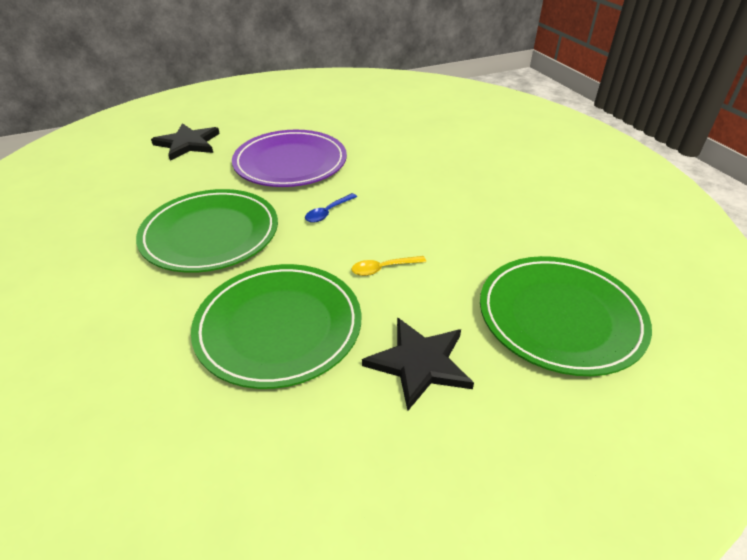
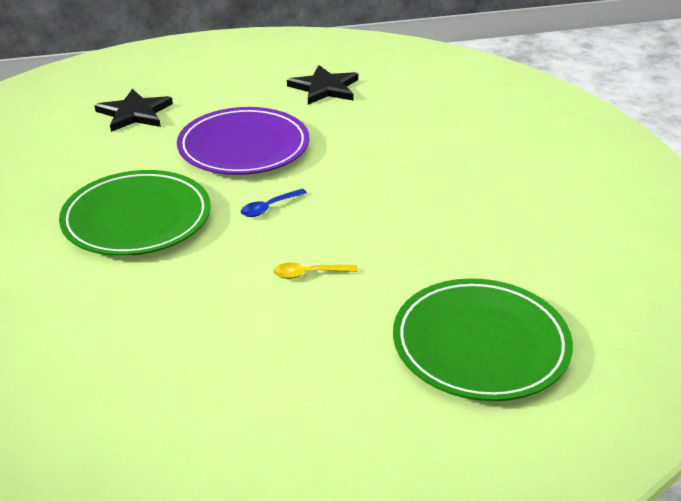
camera: 10 degrees right, 5 degrees down
green plate [191,264,361,389] -> none
black star [362,317,474,411] -> black star moved to [287,65,358,105]

